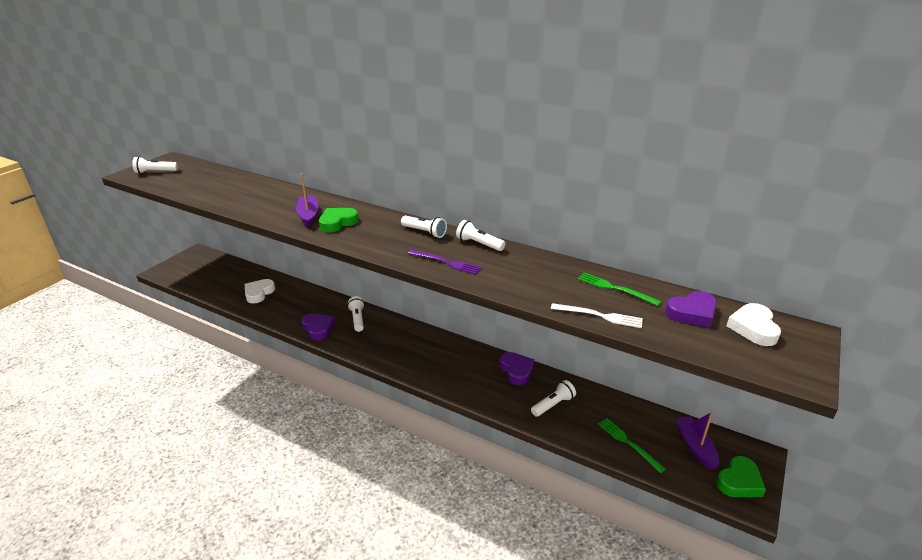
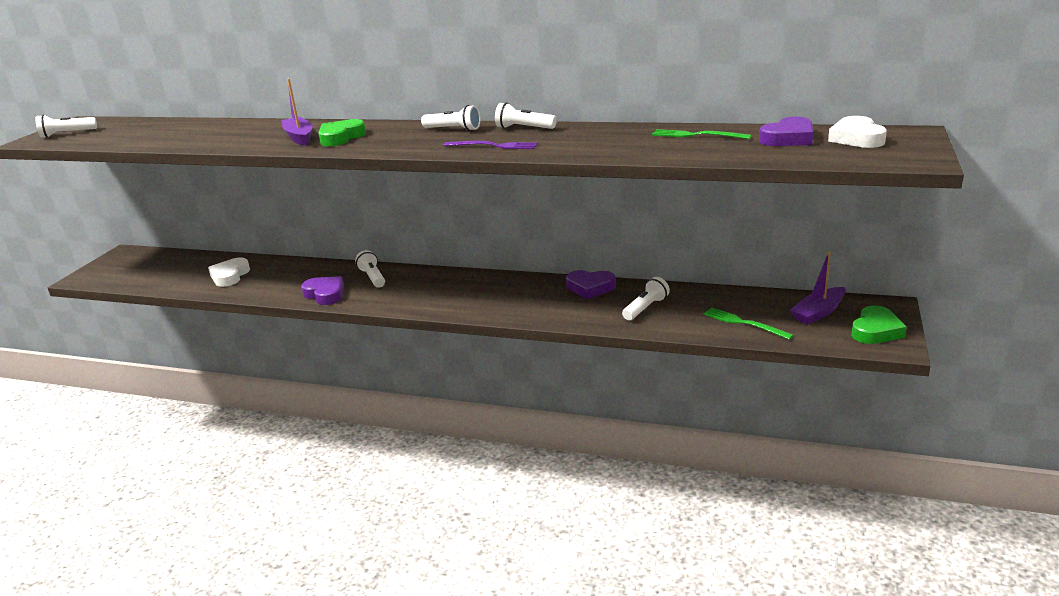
camera: 10 degrees left, 5 degrees down
purple heart [500,352,535,385] -> purple heart turned 135 degrees clockwise [566,270,616,299]
white fork [551,303,643,328] -> none
purple boat [676,412,719,470] -> purple boat turned 105 degrees counterclockwise [790,252,845,325]

